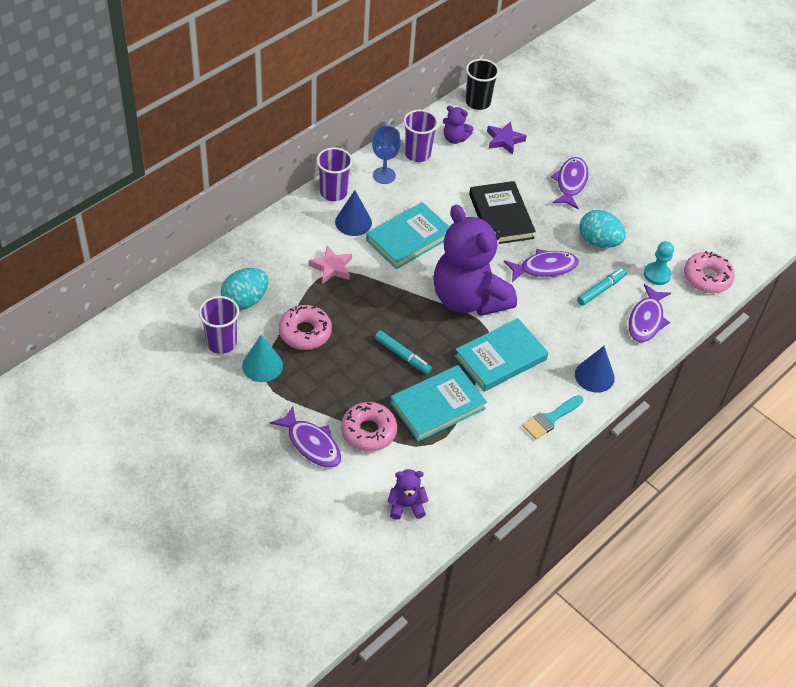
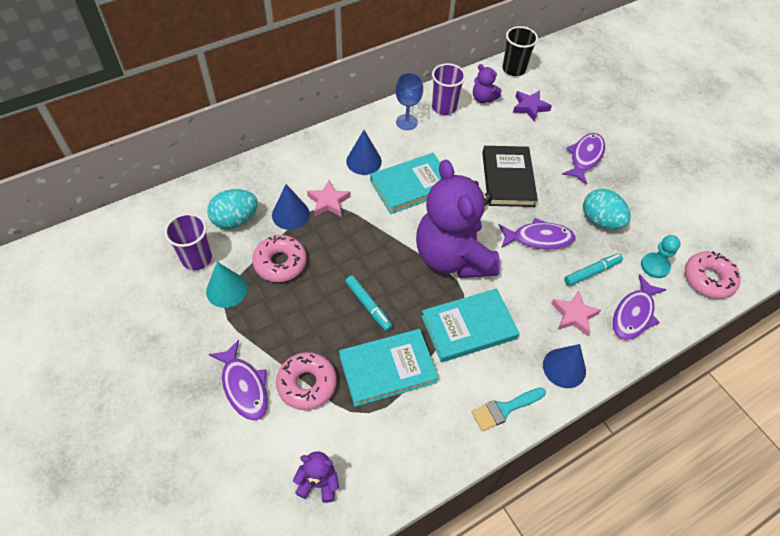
camera: 15 degrees right, 5 degrees up
purple cup [316,148,353,201] -> none
none -> blue cone [272,184,310,230]
none -> pink star [551,290,601,336]

